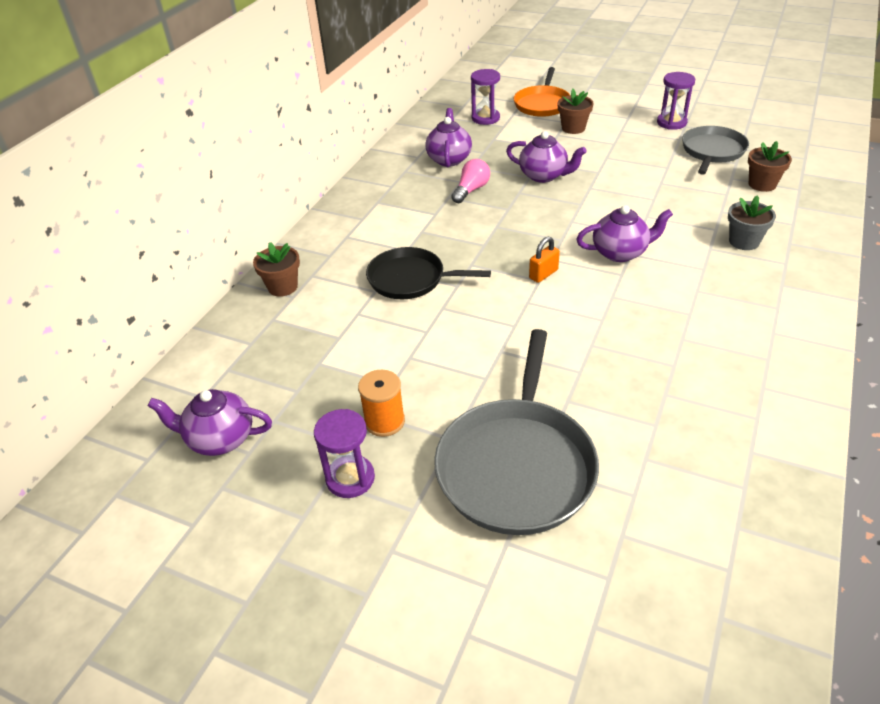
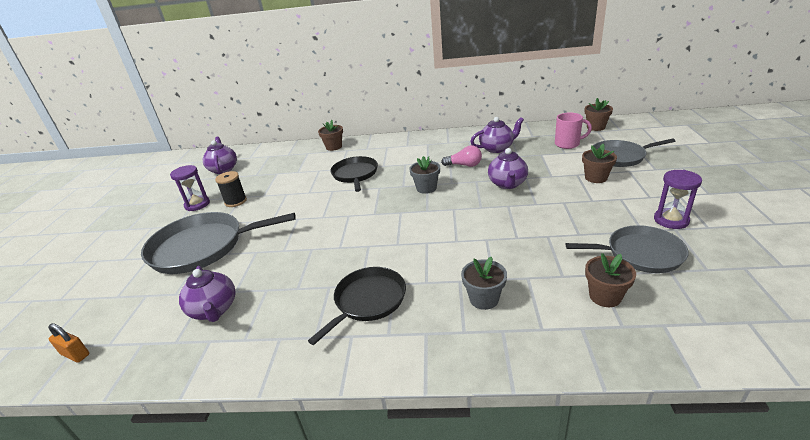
camera: 70 degrees right, 10 degrees down
orange spool [358,370,405,437] -> black spool [215,171,247,207]
purple hourglass [471,69,500,125] -> pink mug [555,113,592,149]
orange pan [513,67,570,117] -> grey pan [591,138,675,167]
orange padlock [529,237,560,283] -> orange padlock moved to [48,323,89,363]
purple teapot [576,205,673,262] -> purple teapot moved to [179,266,235,322]
none -> black pan [308,267,406,345]
none -> grey flower pot [409,156,440,194]
none -> brown flower pot [585,98,613,131]

